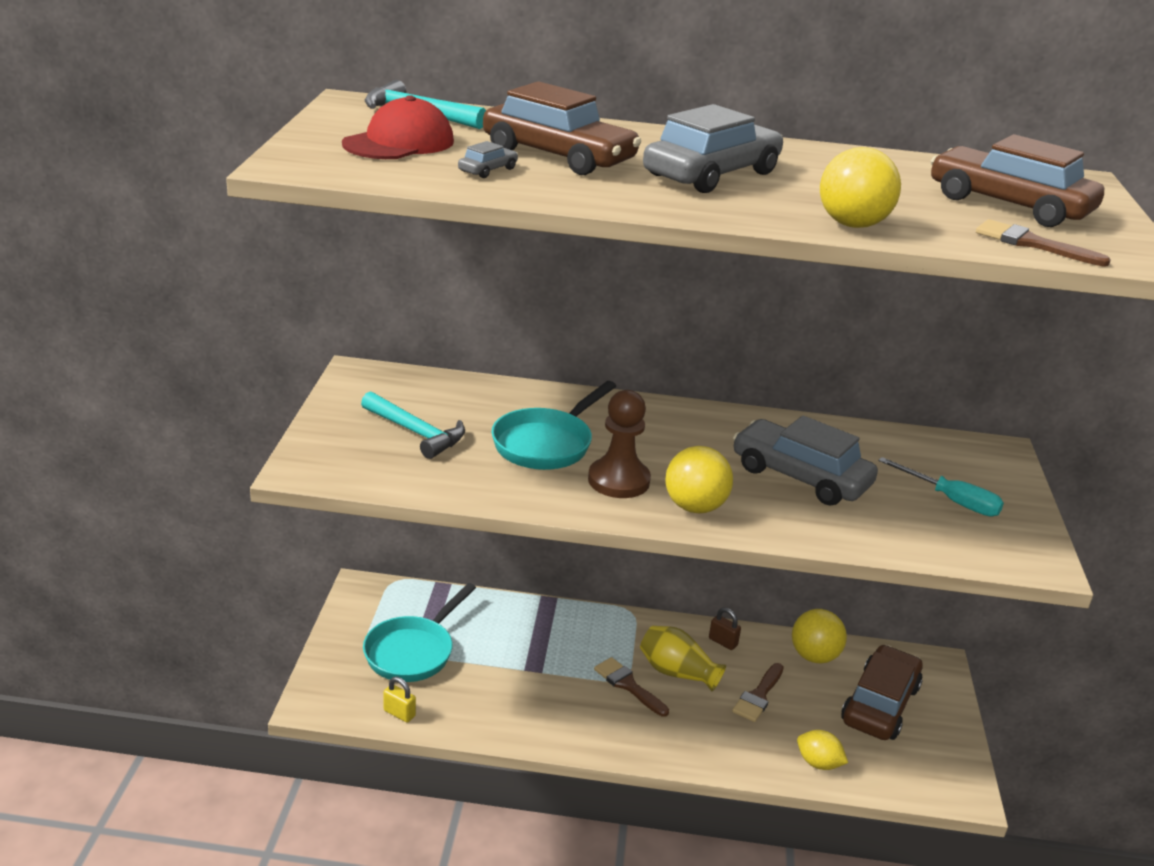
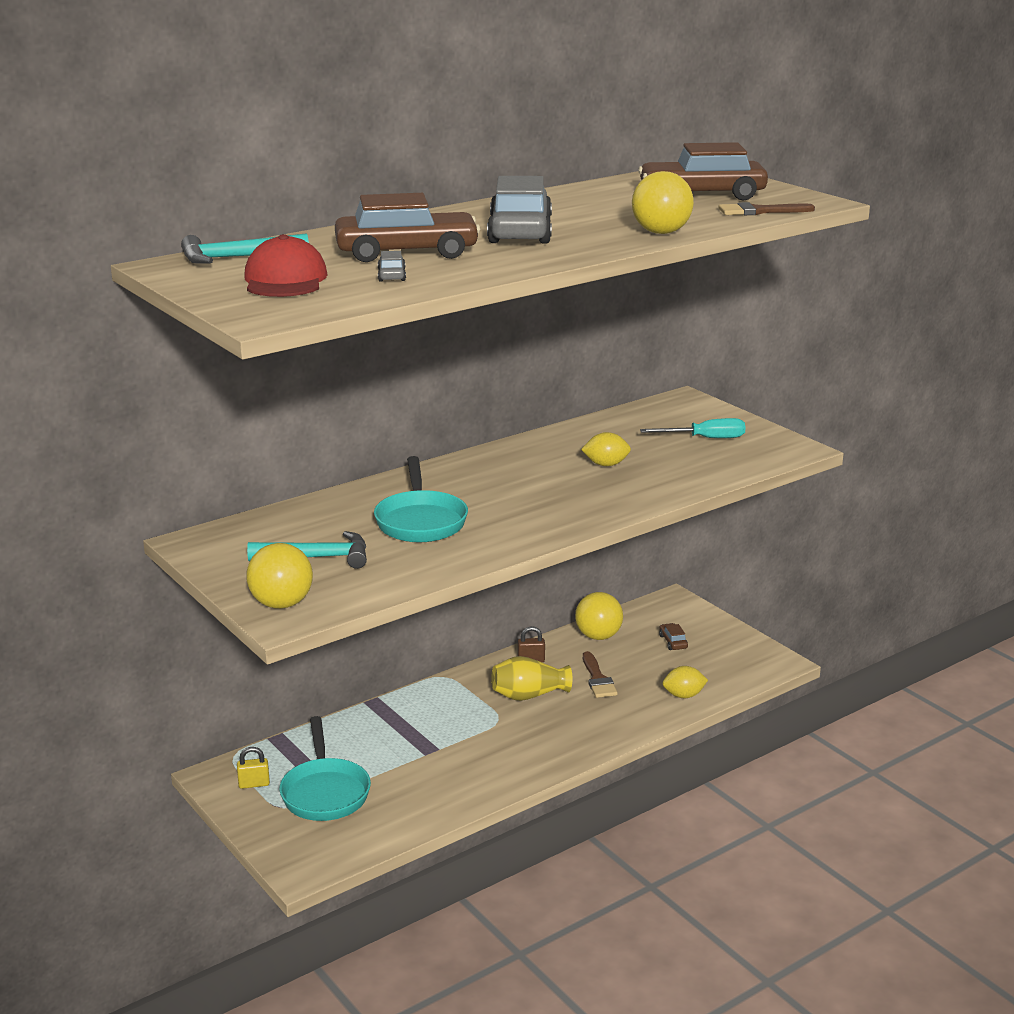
camera: 40 degrees left, 5 degrees down
yellow padlock [383,677,416,723] -> yellow padlock moved to [237,747,270,789]
brown pawn [588,390,651,498] -> none
brown brush [594,657,669,717] -> none
yellow ball [665,446,733,513] -> yellow ball moved to [246,543,313,609]
grey car [733,416,878,505] -> yellow lemon [581,432,631,466]
brown car [841,645,923,740] -> brown car [659,623,688,650], size x0.40

